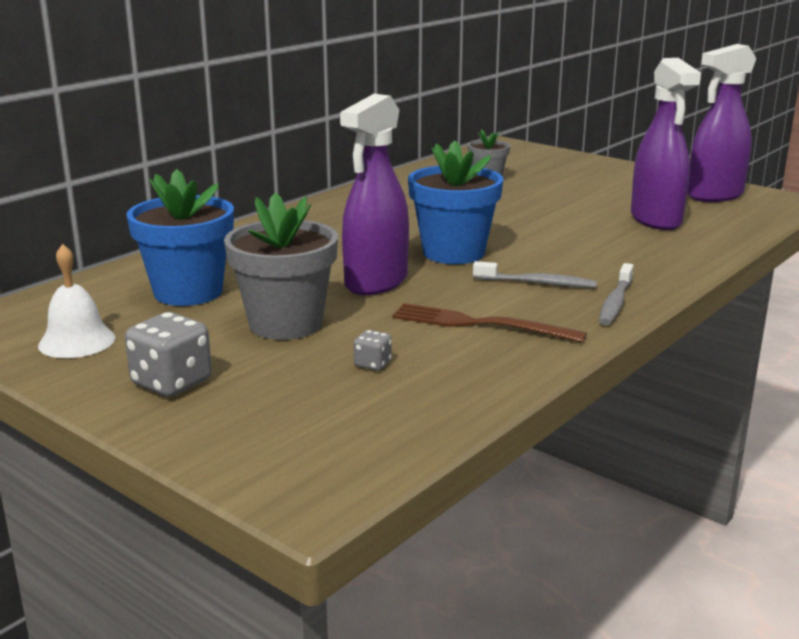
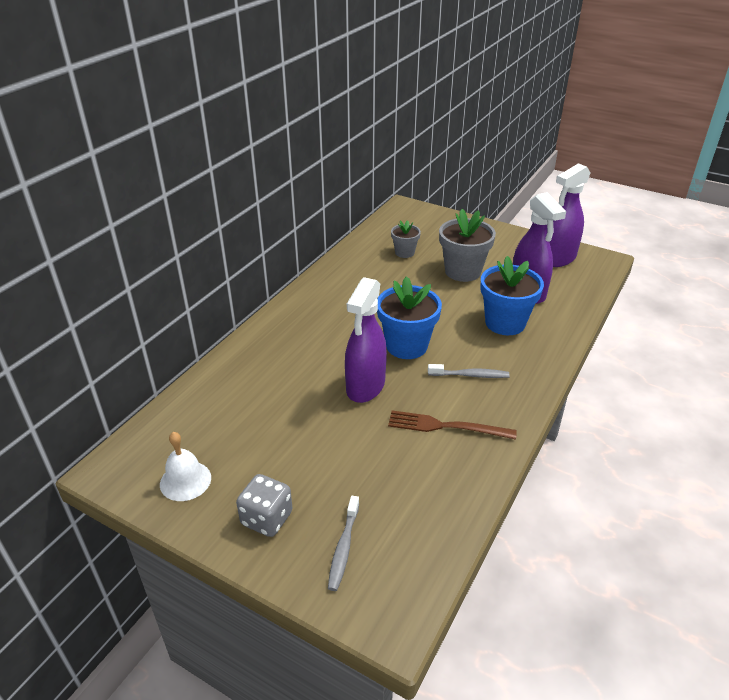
camera: 10 degrees left, 15 degrees up
blue flower pot [126,169,234,306] -> blue flower pot moved to [480,256,544,335]
grey flower pot [224,193,338,340] -> grey flower pot moved to [439,209,496,282]
grey dice [354,330,392,371] -> none
grey toothbrush [599,263,634,325] -> grey toothbrush moved to [328,496,359,591]

